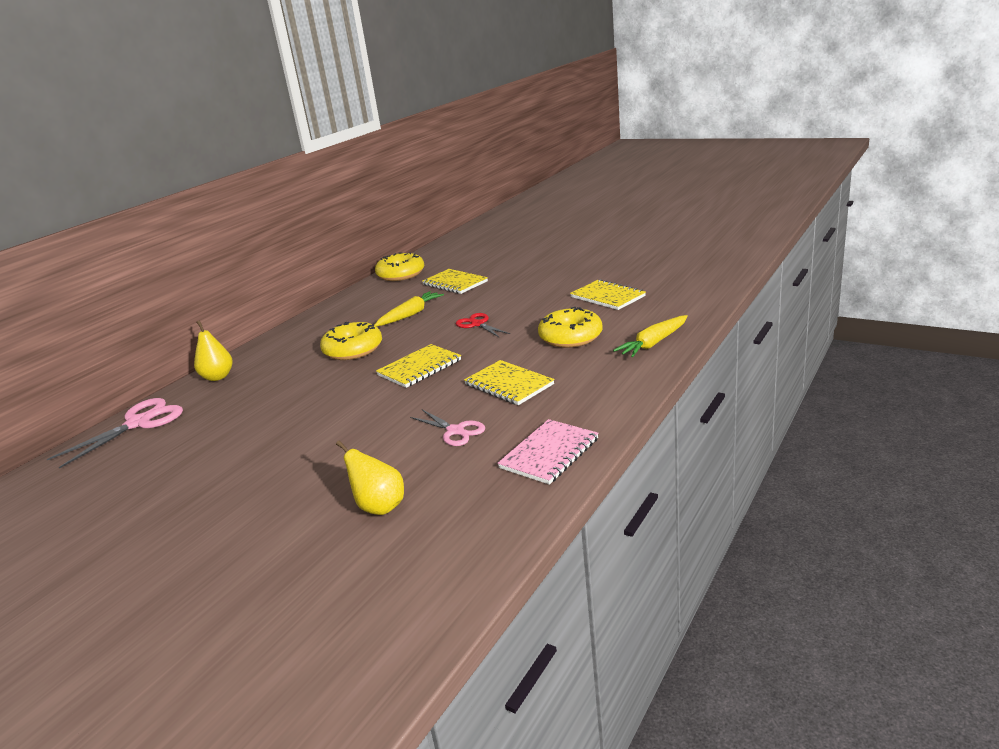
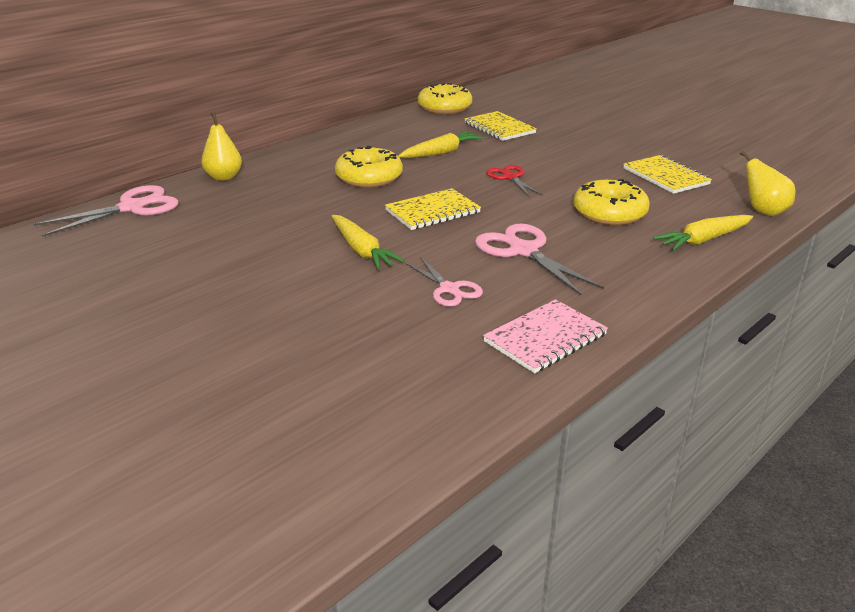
camera: 10 degrees right, 5 degrees up
yellow pear [336,441,404,515] -> yellow pear moved to [740,151,795,216]
yellow notebook [464,360,555,405] -> pink scissors [475,223,604,295]
none -> yellow carrot [332,215,405,270]

